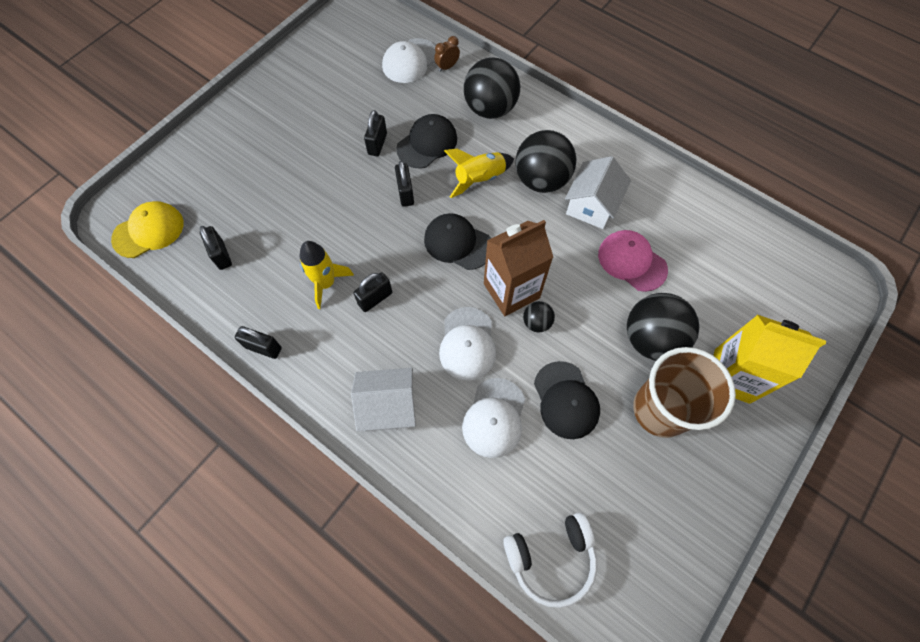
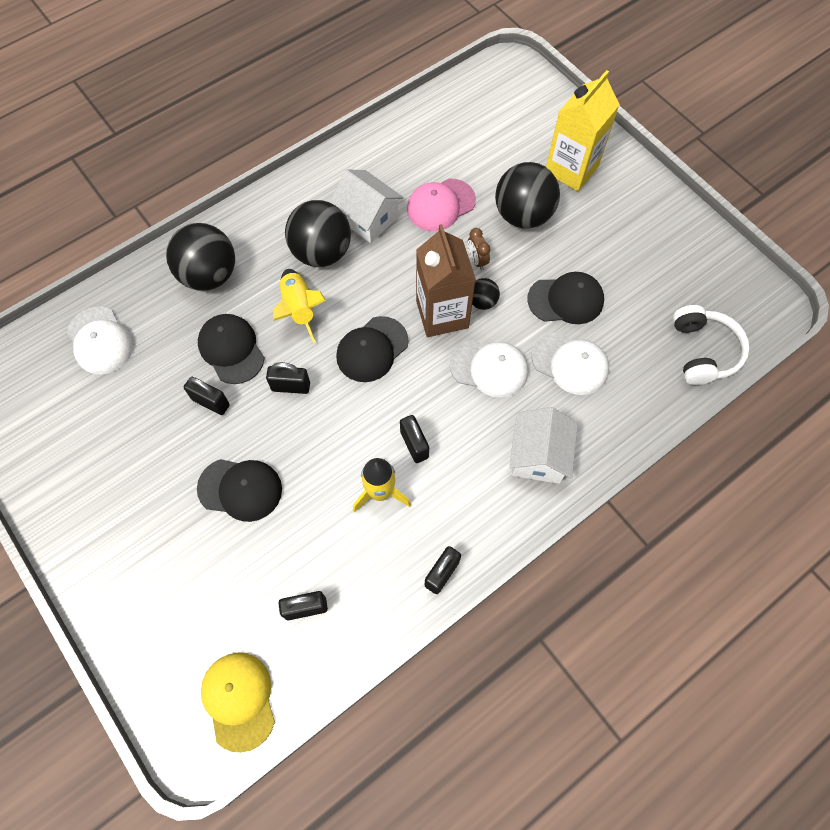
camera: 75 degrees left, 0 degrees up
brown clock [434,36,460,72] -> brown clock moved to [468,228,491,270]
brown cup [633,347,736,438] -> none
none -> black cap [197,459,282,522]

